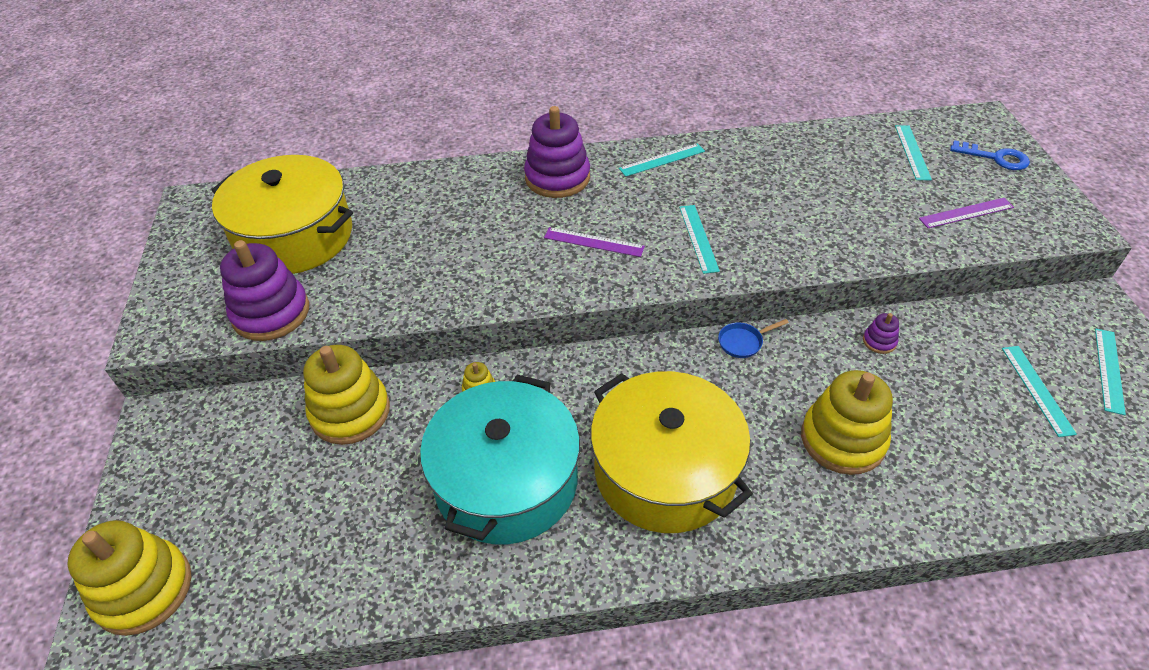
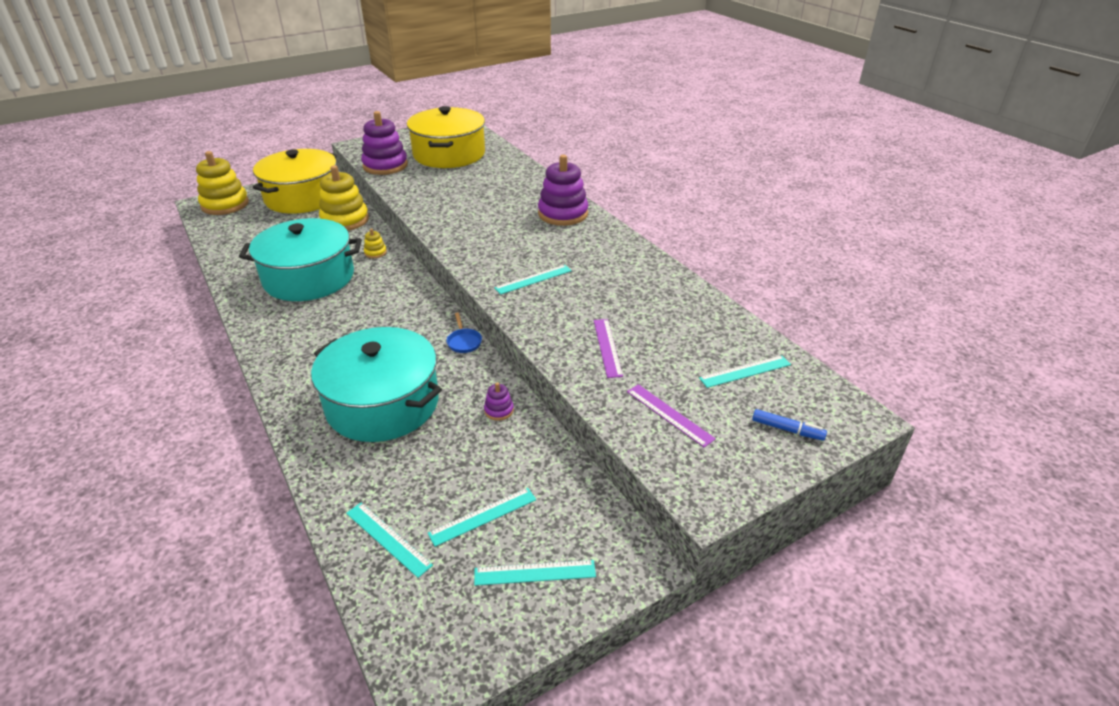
camera: 65 degrees right, 10 degrees down
purple ruler [544,227,645,257] -> purple ruler moved to [594,319,623,378]
yellow pot [591,371,753,533] -> yellow pot moved to [253,149,337,214]
turquoise ruler [619,143,705,177] -> turquoise ruler moved to [346,503,433,578]
blue pan [718,319,789,358] -> blue pan turned 150 degrees counterclockwise [446,312,482,353]
yellow stacking toy [801,370,893,475] -> turquoise pot [311,327,442,442]
blue key [950,140,1030,170] -> blue marker [752,409,827,441]

